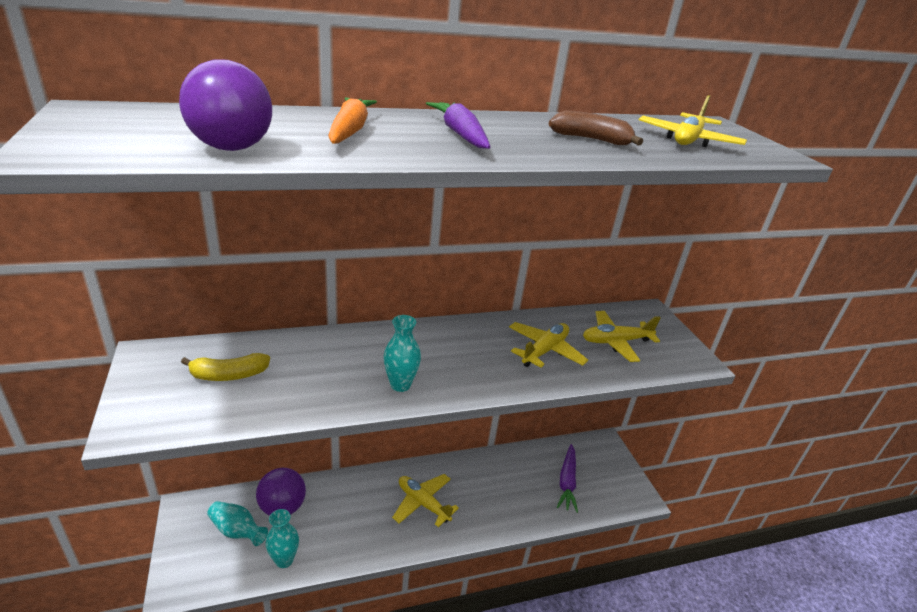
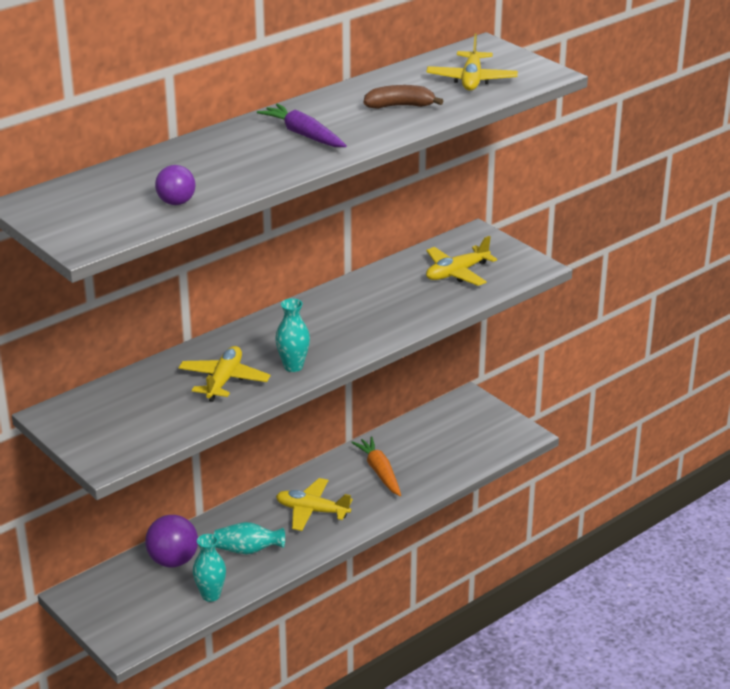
camera: 20 degrees left, 0 degrees up
purple ball [179,59,272,151] -> purple ball [155,165,195,205], size x0.64
yellow banana [181,353,270,381] -> none
turquoise vase [207,501,268,546] -> turquoise vase moved to [214,522,285,554]
orange carrot [328,97,377,144] -> orange carrot moved to [351,437,401,496]
yellow plane [509,322,588,368] -> yellow plane moved to [178,346,271,402]
purple carrot [557,444,578,513] -> none

